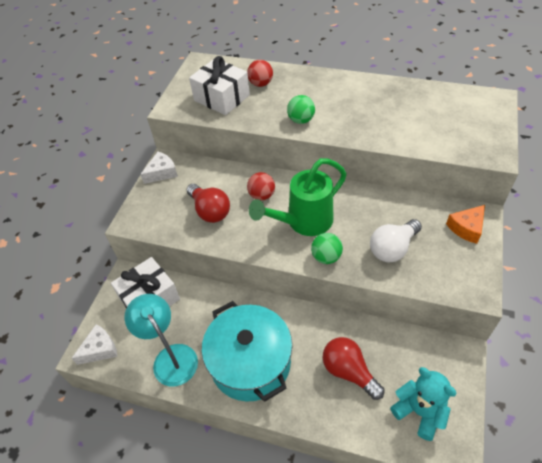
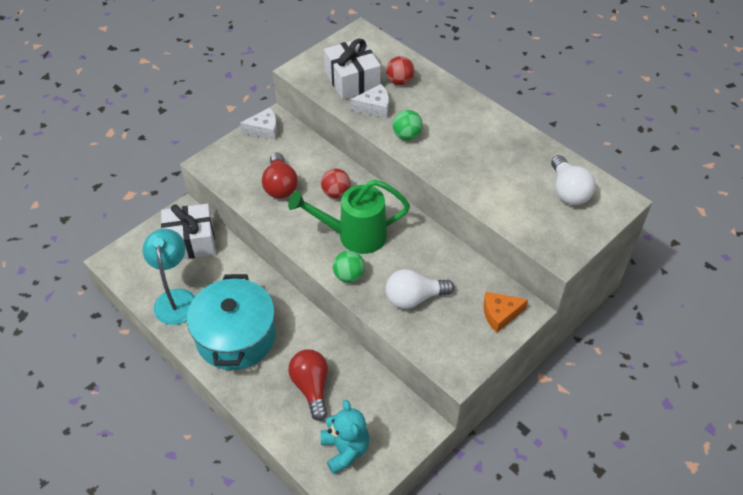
camera: 25 degrees right, 0 degrees up
white cheese [71,324,117,365] -> white cheese moved to [351,84,389,118]
none -> white light bulb [551,155,595,205]

